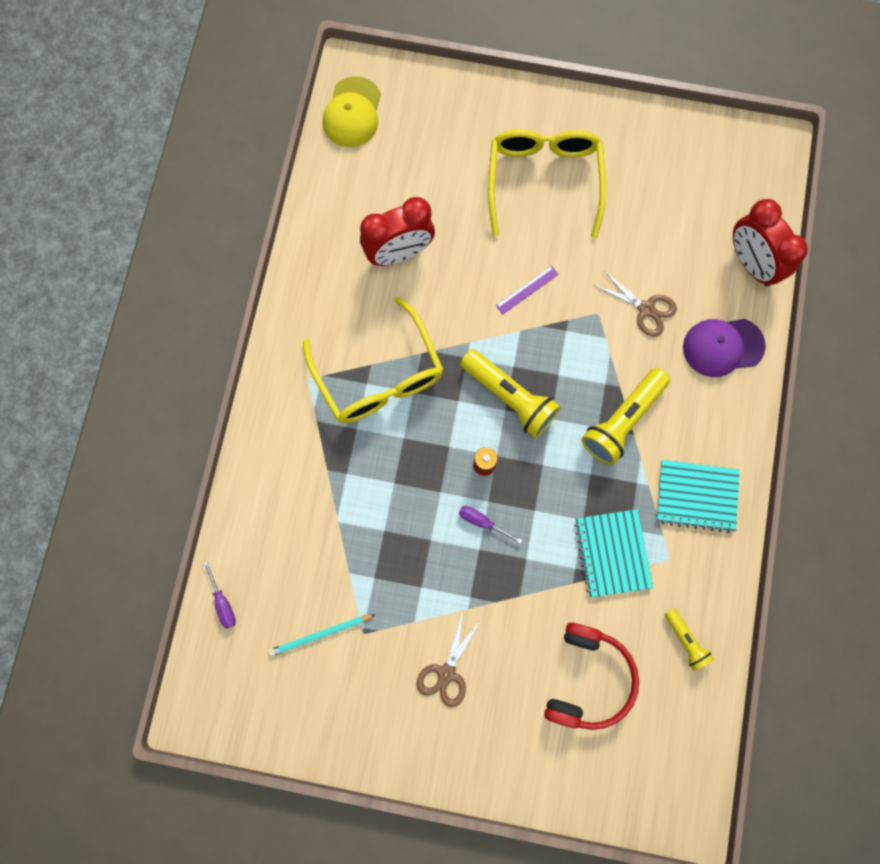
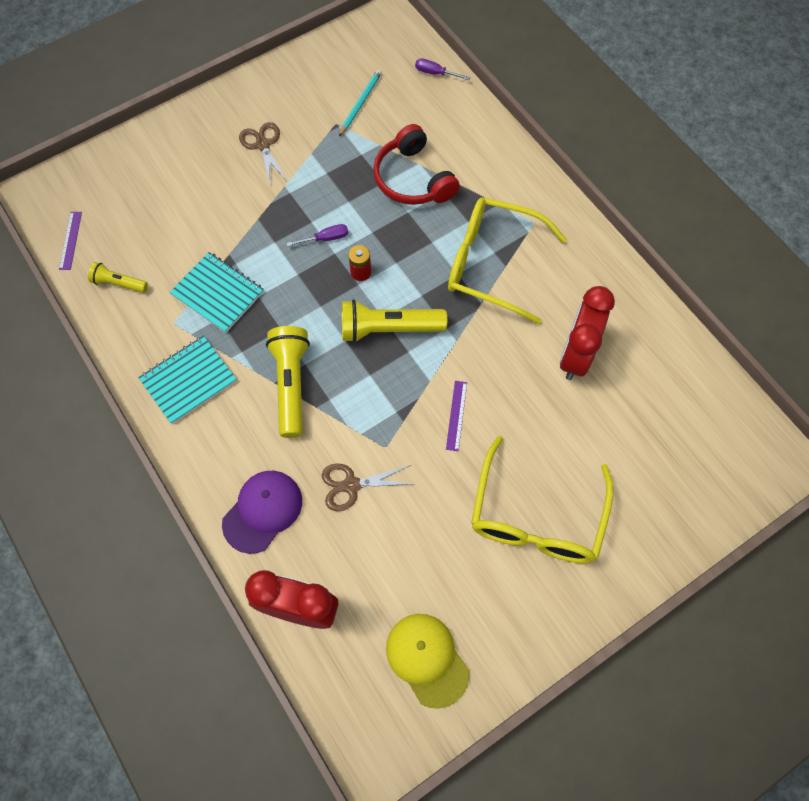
camera: 135 degrees right, 10 degrees down
yellow cap [323,77,381,147] -> yellow cap moved to [386,614,469,709]
yellow glasses [488,129,606,238] -> yellow glasses turned 60 degrees clockwise [471,436,613,564]
red headphones [544,622,639,730] -> red headphones moved to [373,124,460,205]
none -> purple ruler [59,212,82,270]

